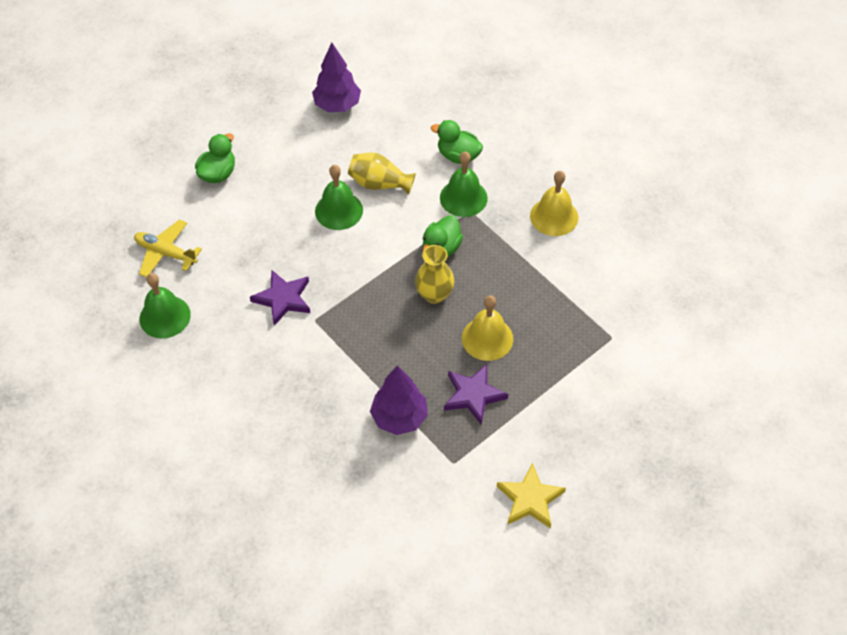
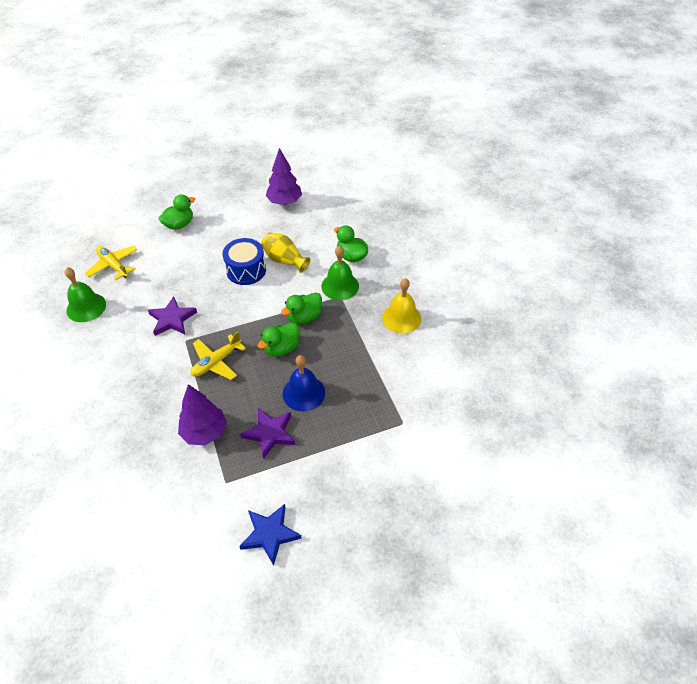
camera: 20 degrees right, 5 degrees down
green bell [315,165,363,230] -> blue drum [222,238,266,285]
yellow vase [415,245,455,304] -> green duck [258,322,299,356]
yellow bell [462,295,513,361] -> blue bell [283,355,325,412]
yellow star [497,463,566,528] -> blue star [239,504,302,566]
none -> yellow plane [191,331,246,380]

